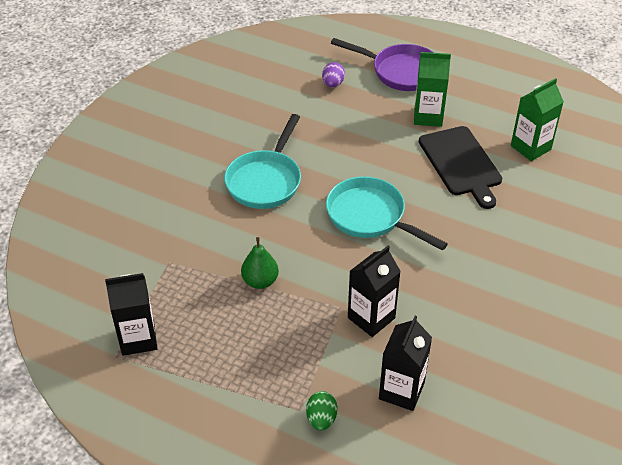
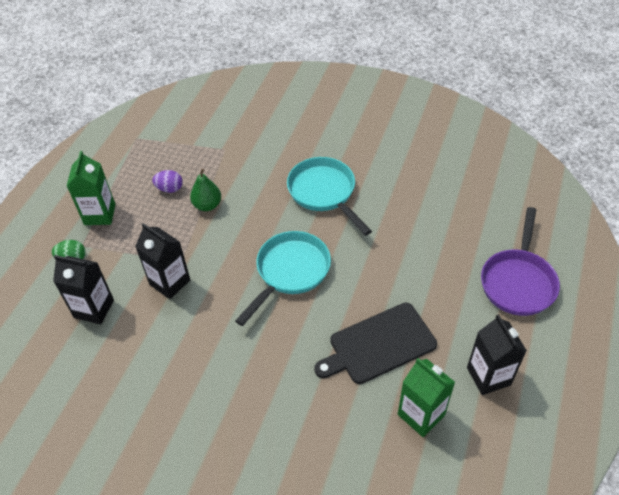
camera: 85 degrees right, 5 degrees up
black carton [105,273,157,356] -> black carton moved to [467,314,527,395]
turquoise pan [224,114,301,209] -> turquoise pan turned 45 degrees clockwise [287,157,372,236]
purple egg [322,62,345,87] -> purple egg moved to [152,170,183,193]
green carton [414,52,451,127] -> green carton moved to [67,151,115,225]

